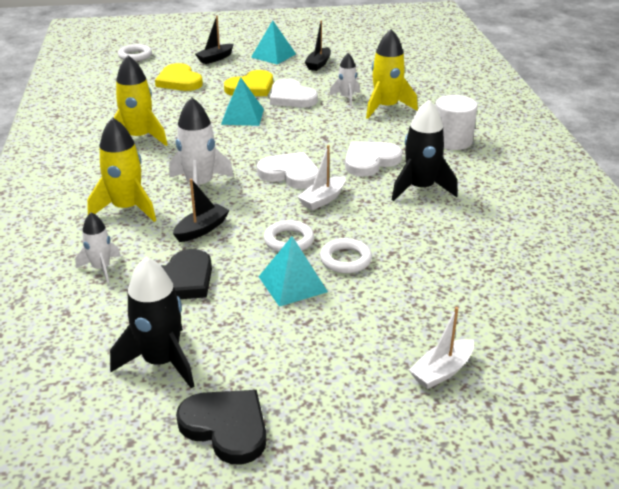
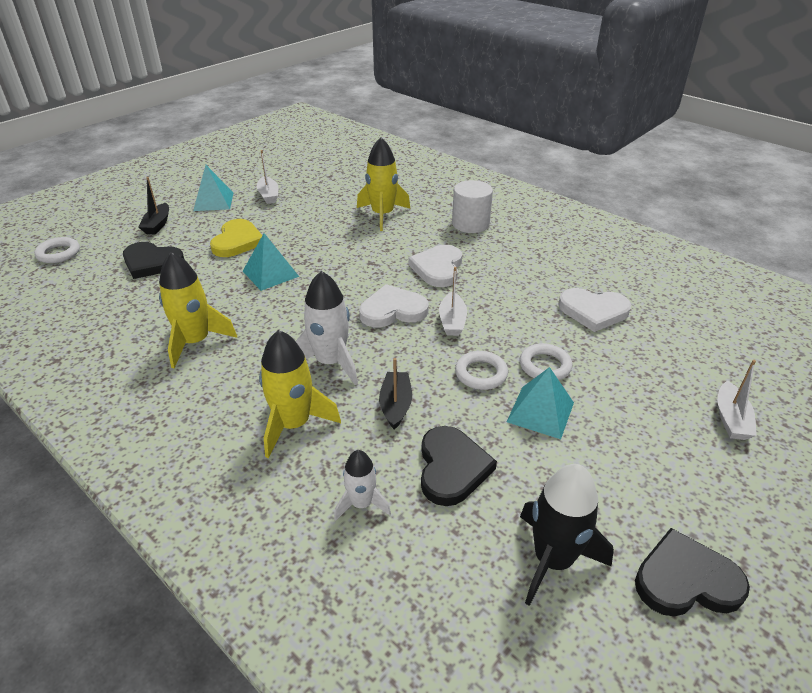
camera: 40 degrees left, 5 degrees up
yellow heart [155,63,203,91] -> black heart [123,242,184,279]
white heart [270,79,318,107] -> white heart moved to [558,288,631,332]
black boat [305,21,331,71] -> white boat [256,150,278,204]
white rocket [329,53,360,106] -> none
black rocket [392,100,458,201] -> none

